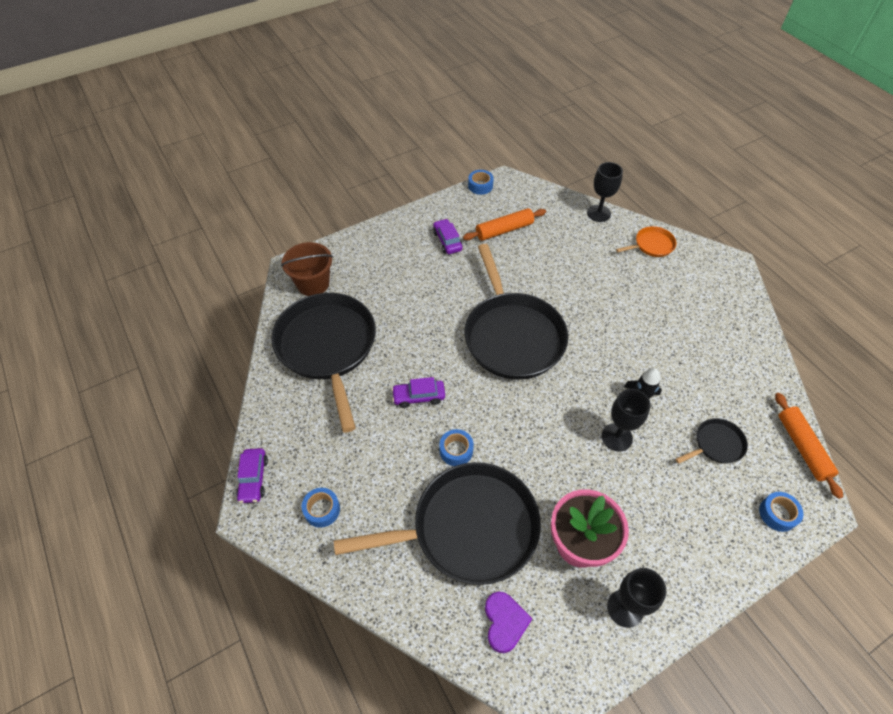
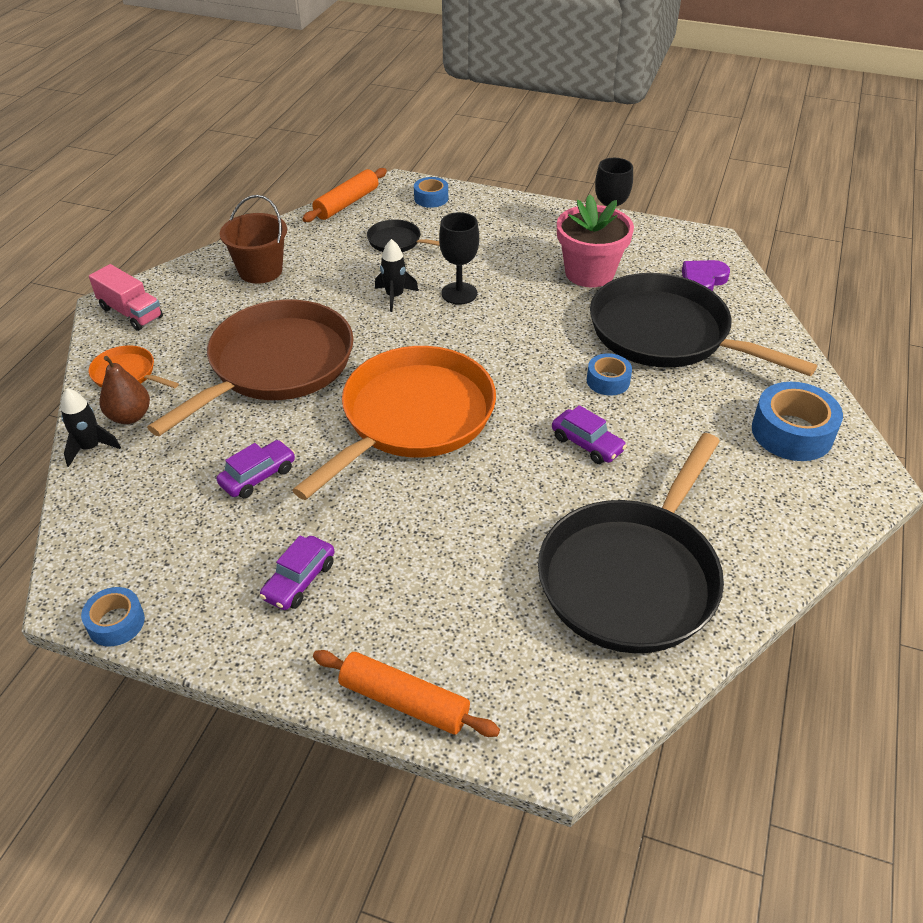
camera: 130 degrees left, 10 degrees down
purple car [236,448,268,503] -> purple car moved to [217,440,295,498]
brown bucket [281,242,333,296] -> brown bucket moved to [220,195,287,284]
blue tape [302,488,340,528] -> blue tape [752,382,843,461], size x1.74
orange rolling pin [463,208,546,241] -> orange rolling pin moved to [313,650,500,737]
black pan [465,244,568,380] -> orange pan [292,346,496,500]
black goblet [587,162,623,222] -> black rocket [61,388,121,467]
none -> pink truck [89,264,163,331]
none -> brown pear [99,356,150,424]
none -> brown pan [147,300,354,436]

